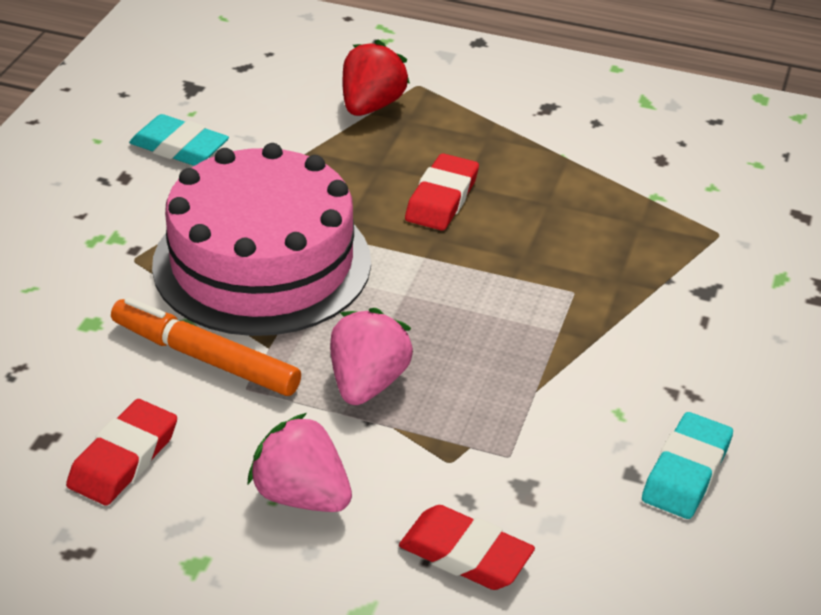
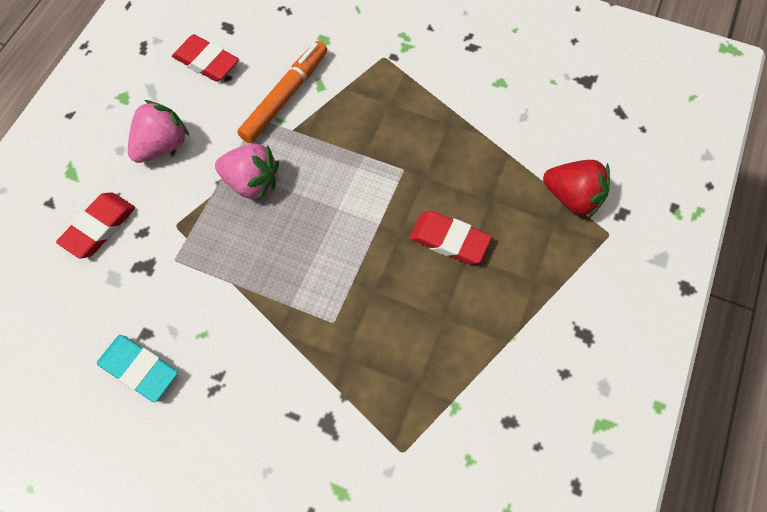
camera: 95 degrees right, 25 degrees up
turquoise eraser [129,114,229,166] -> none
pink cake [152,143,371,336] -> none

